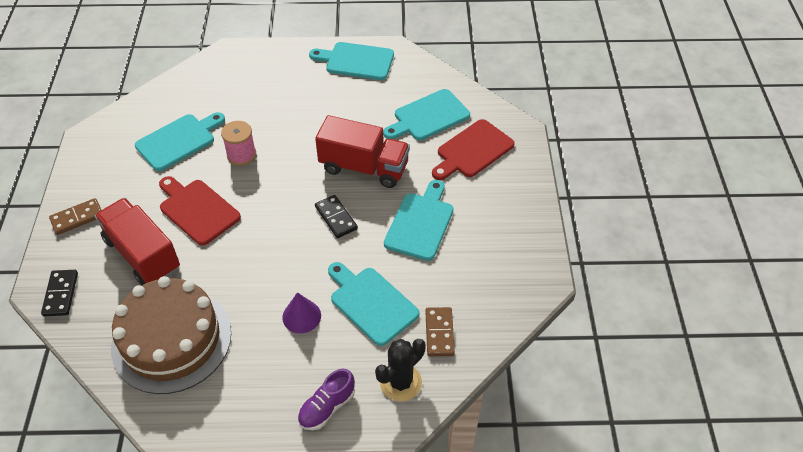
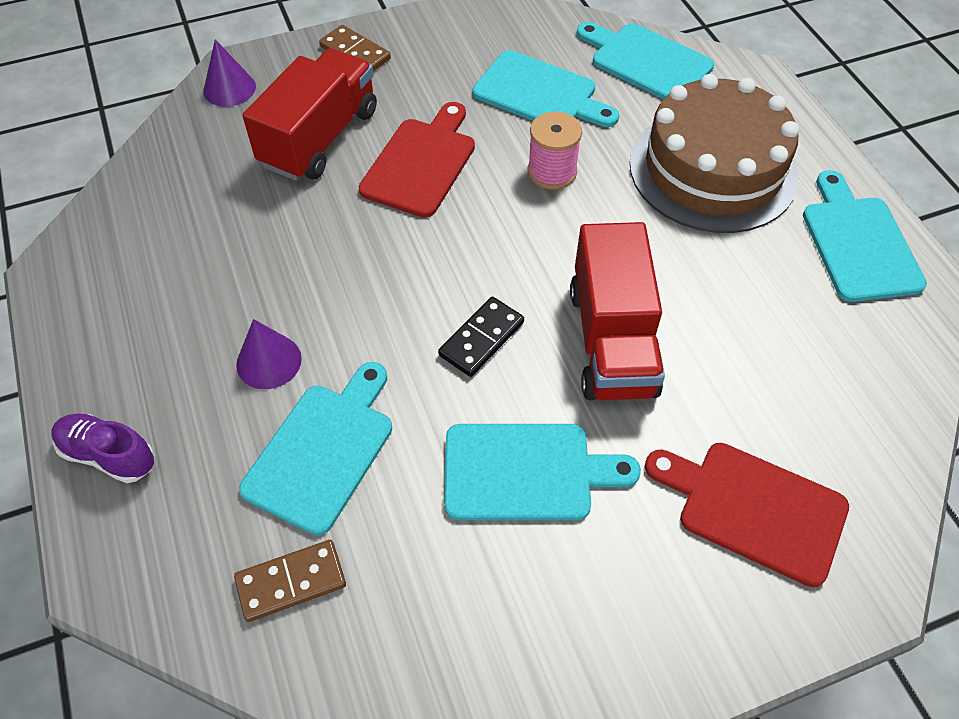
camera: 70 degrees right, 5 degrees up
black domino [41,270,78,316] -> purple cone [203,39,256,107]
brown cake [111,276,231,394] -> brown cake moved to [630,74,799,233]
black cactus [375,339,426,402] -> none
turquoise cutting board [383,89,470,140] -> turquoise cutting board moved to [577,22,714,99]

